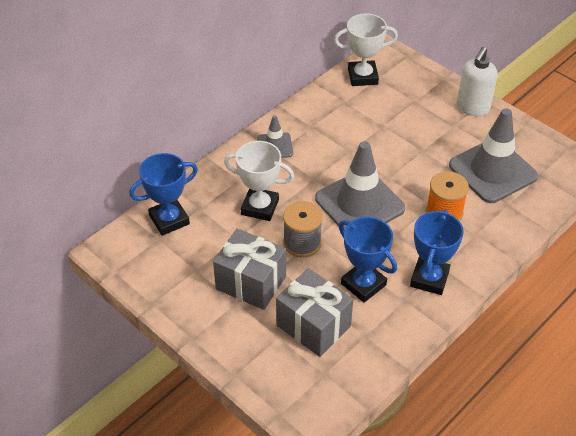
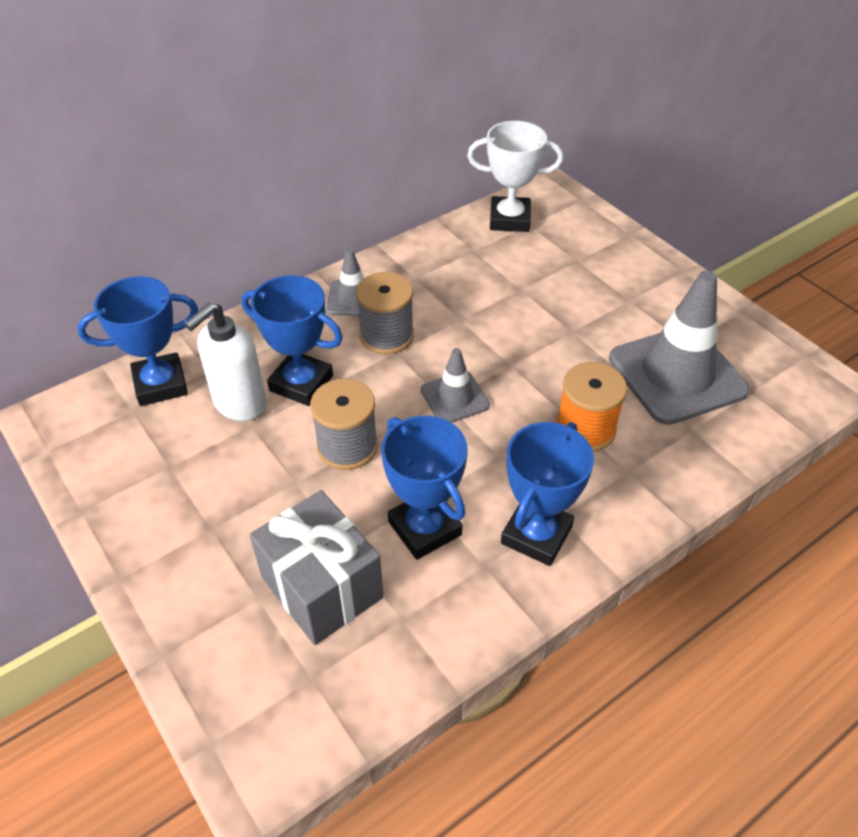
camera: 10 degrees right, 0 degrees up
grey gift [213,229,286,310] -> none
white trophy [224,141,294,221] -> blue trophy [242,275,343,406]
grey traffic cone [315,141,405,230] -> grey traffic cone [421,348,490,423], size x0.51
white soap dispenser [457,47,498,116] -> white soap dispenser moved to [184,302,266,421]
none -> grey spool [356,272,414,354]

